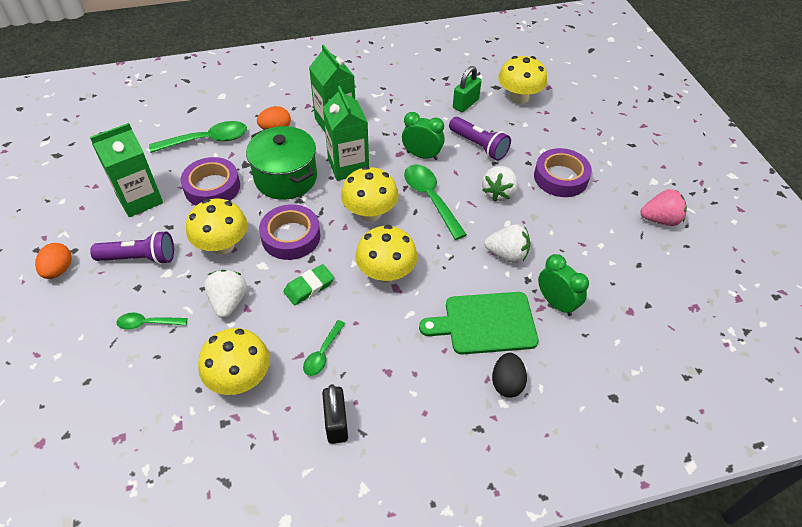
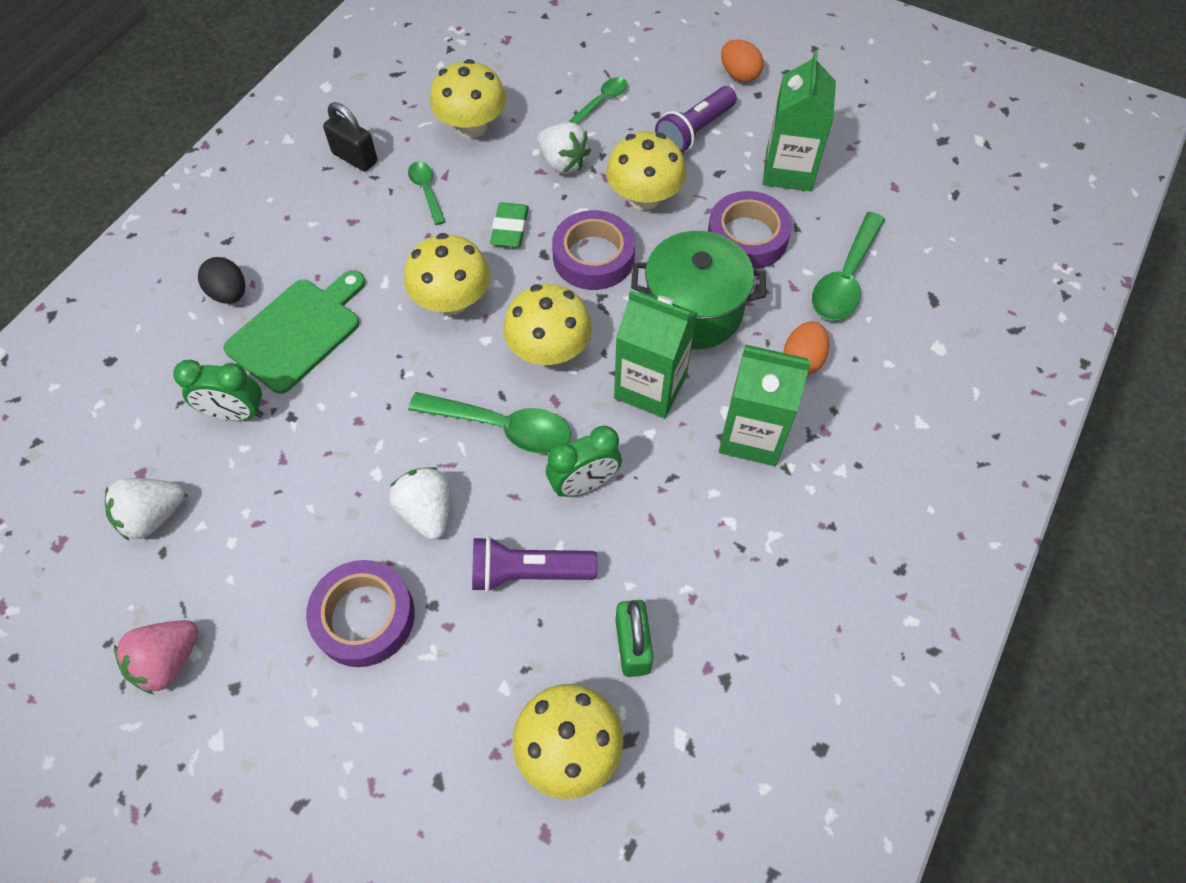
camera: 135 degrees right, 10 degrees up
white strawberry [485,224,531,263] -> white strawberry moved to [105,478,185,540]

